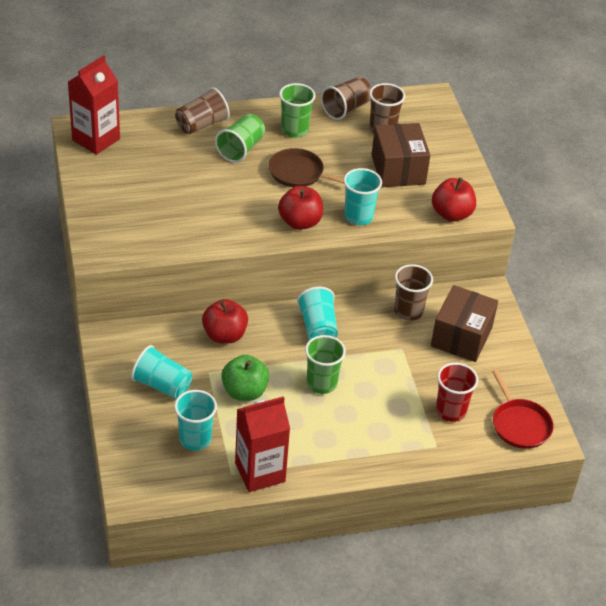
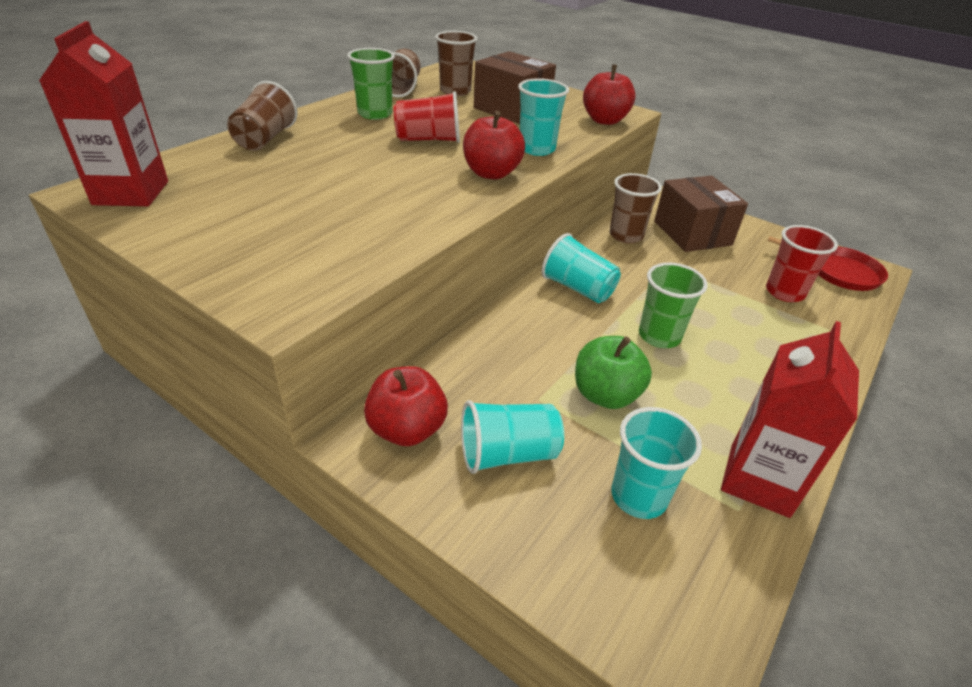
camera: 40 degrees left, 5 degrees down
red apple [202,299,248,344] -> red apple moved to [364,366,448,446]
green cup [215,114,265,163] -> none
brown pan [269,148,344,187] -> red cup [394,91,460,143]

